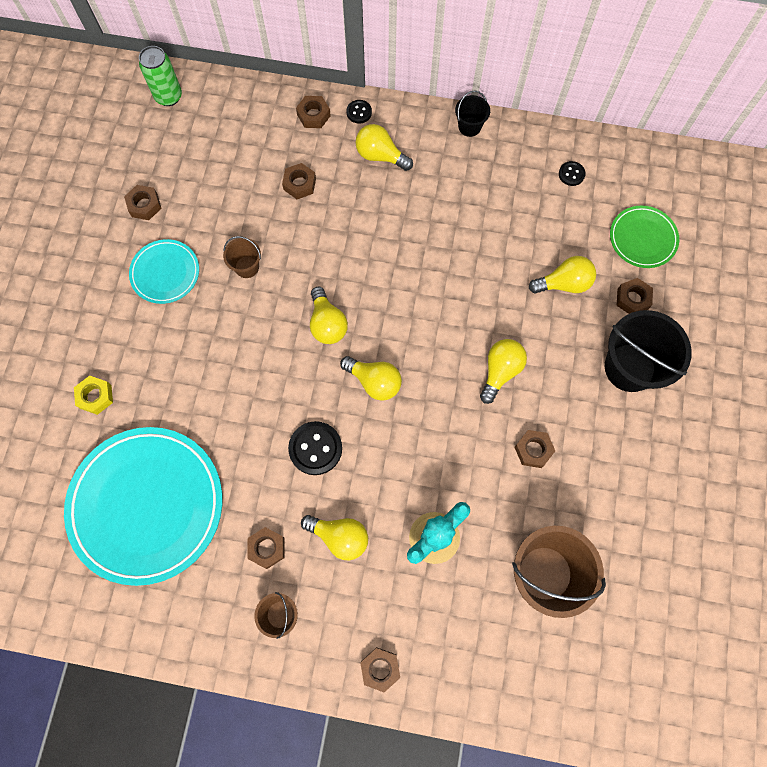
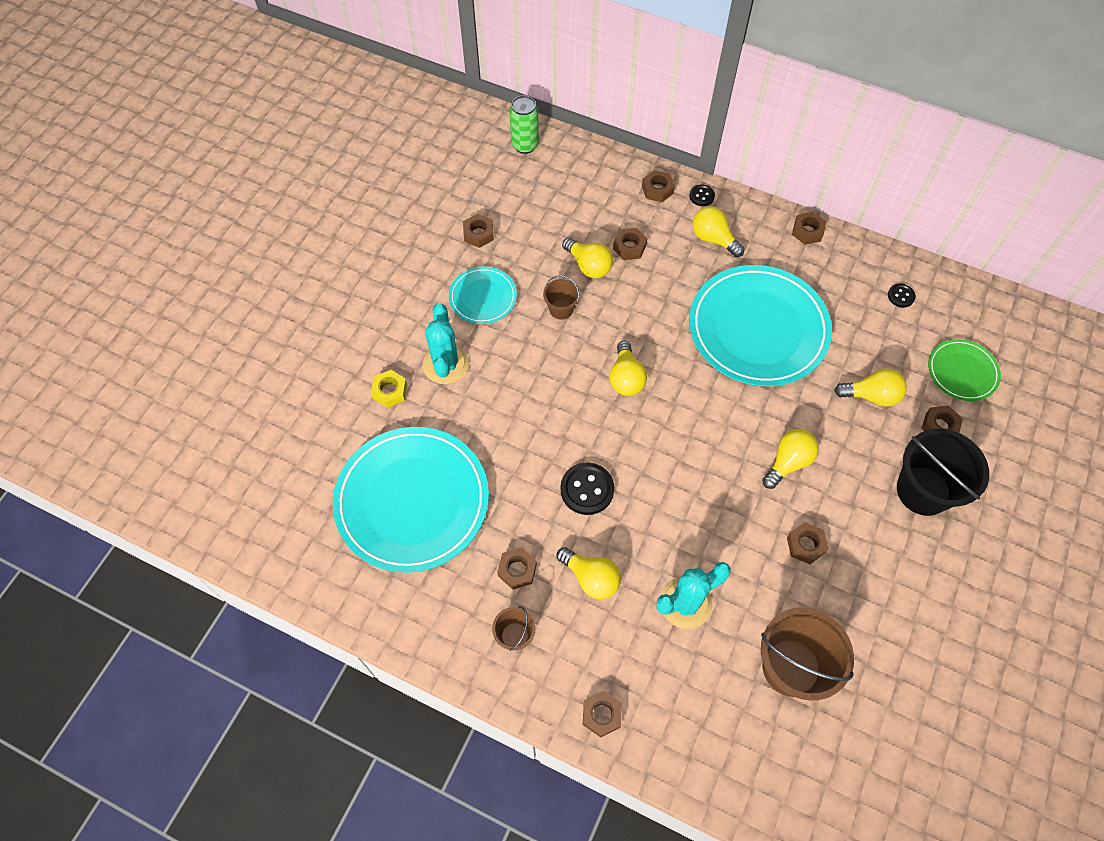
camera: 15 degrees right, 10 degrees down
yellow light bulb [340,356,402,401] -> yellow light bulb moved to [562,237,613,278]
black bucket [455,91,490,137] -> brown nut [792,212,827,245]
none -> turquoise cactus [423,303,469,384]
none -> turquoise plate [689,265,832,386]

